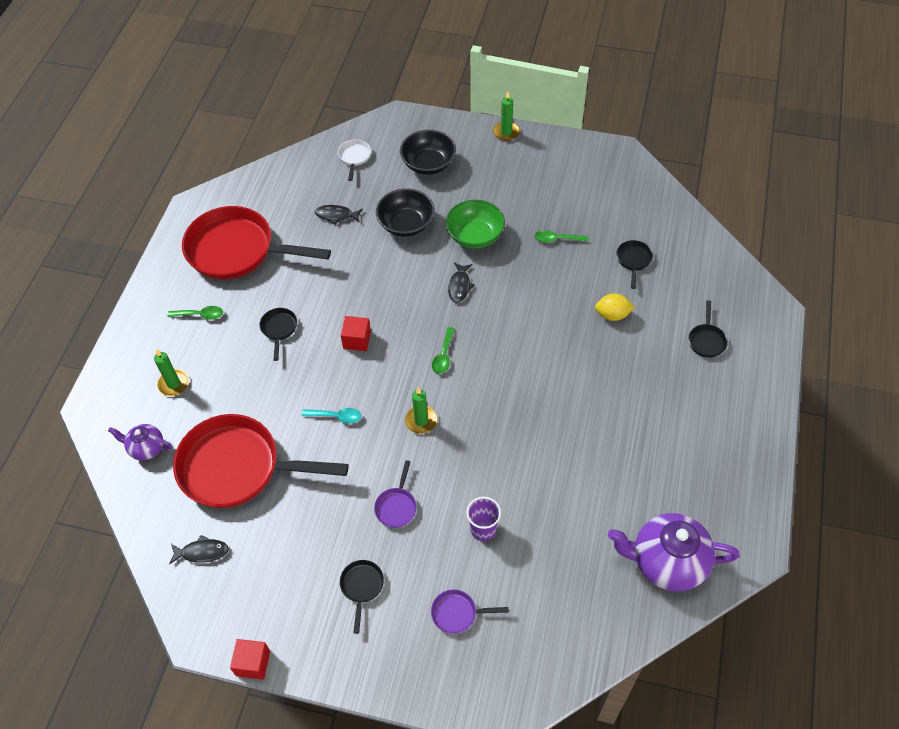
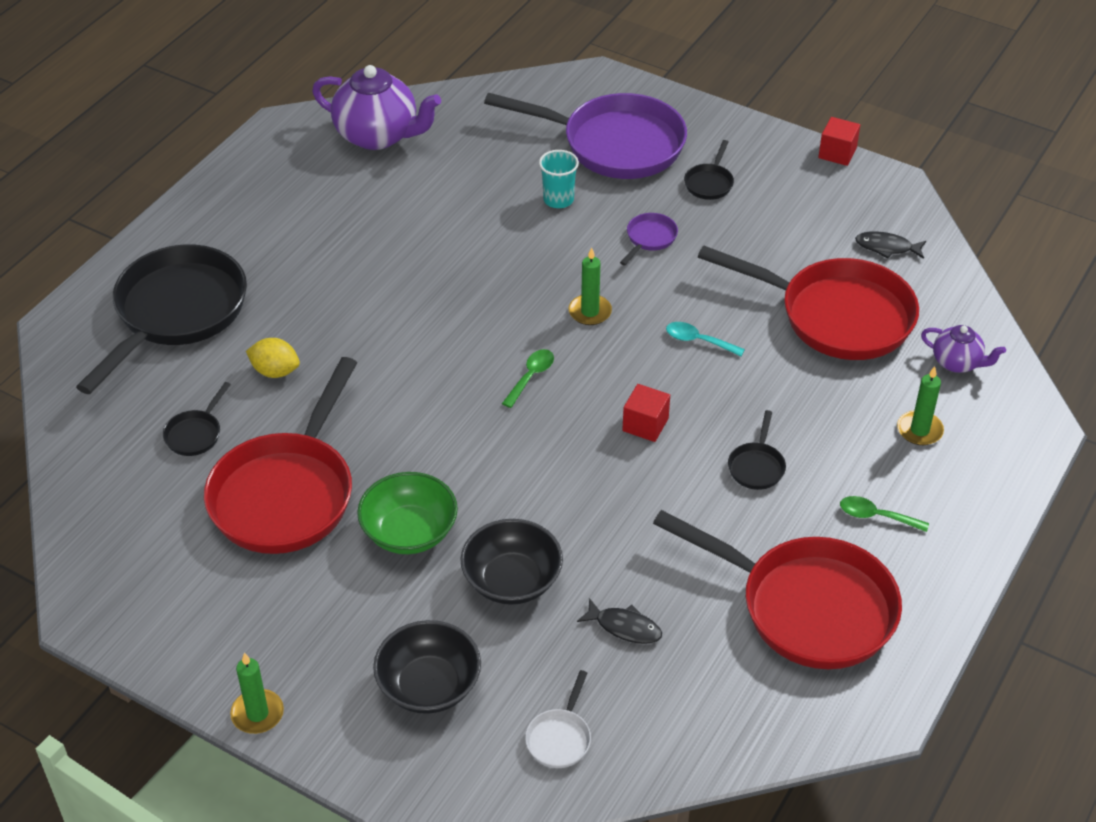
camera: 165 degrees left, 10 degrees down
purple pan [431,589,508,634] -> purple pan [484,93,687,179], size x2.49
black fish [448,263,475,303] -> none
purple cup [466,497,501,541] -> turquoise cup [539,150,579,208]
green spoon [535,230,589,243] -> red pan [204,357,357,554]
black pan [689,300,728,358] -> black pan [76,245,247,394], size x2.49

